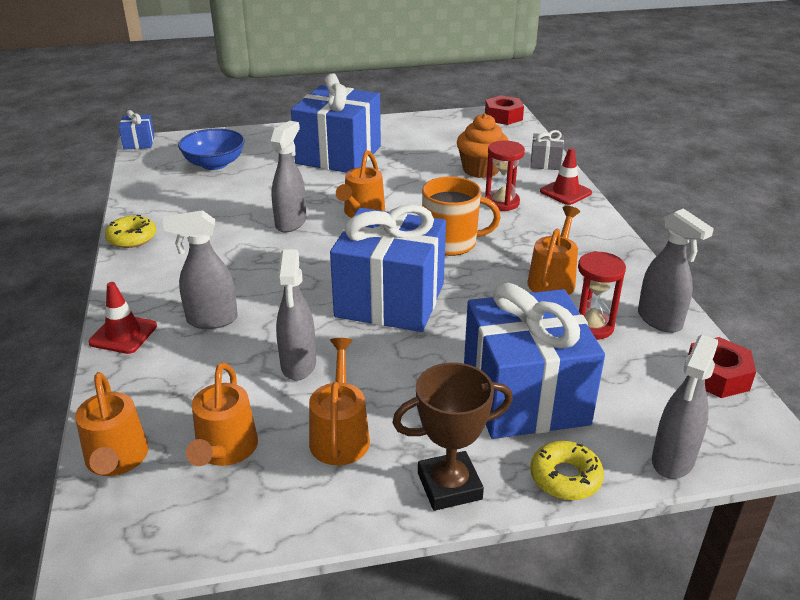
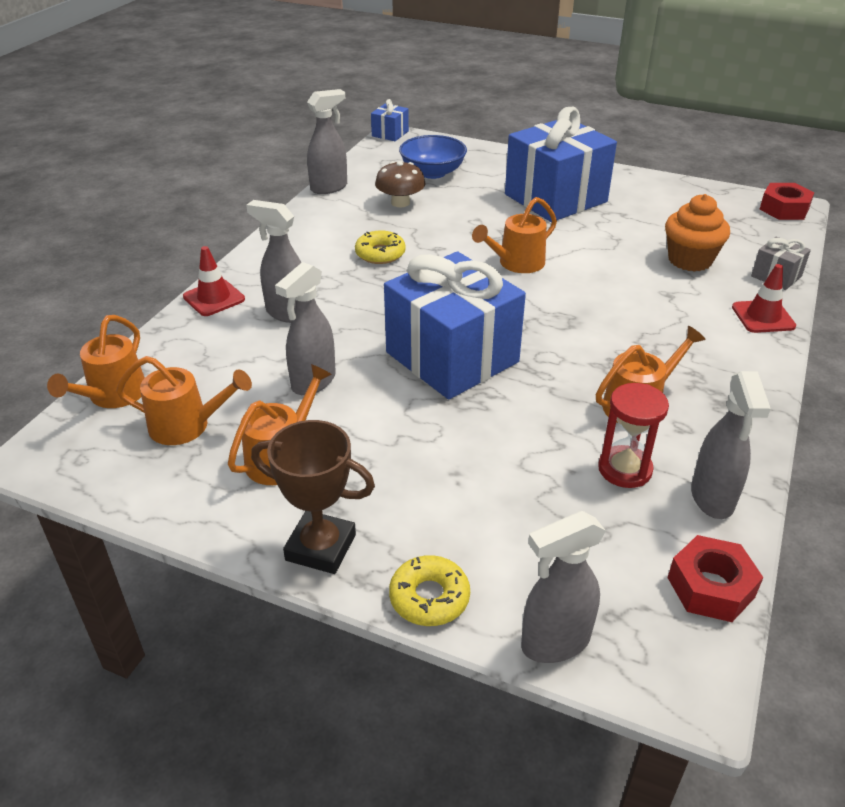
camera: 35 degrees right, 5 degrees up
yellow donut [105,215,156,248] -> yellow donut moved to [355,230,406,264]
orange watering can [186,362,258,466] -> orange watering can turned 120 degrees counterclockwise [116,356,252,445]
grey spray bottle [271,121,307,233] -> grey spray bottle moved to [307,89,347,194]
orange mug [422,176,501,256] -> none
blue gift [464,283,605,439] -> none
red hourglass [485,140,525,211] -> none
none -> brown mushroom [375,161,425,207]

